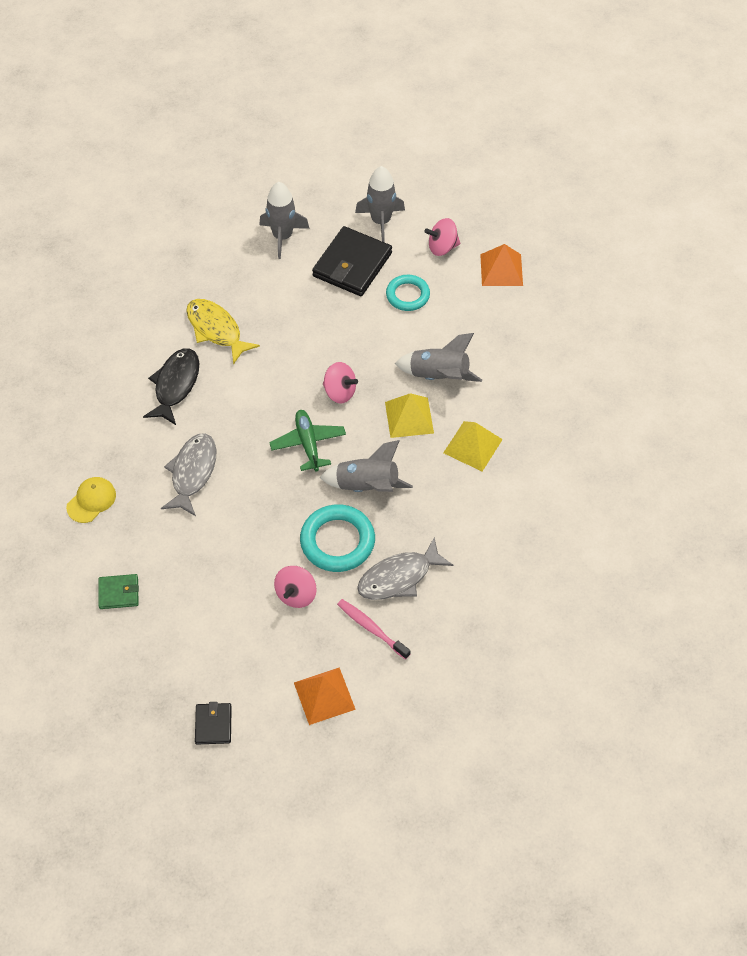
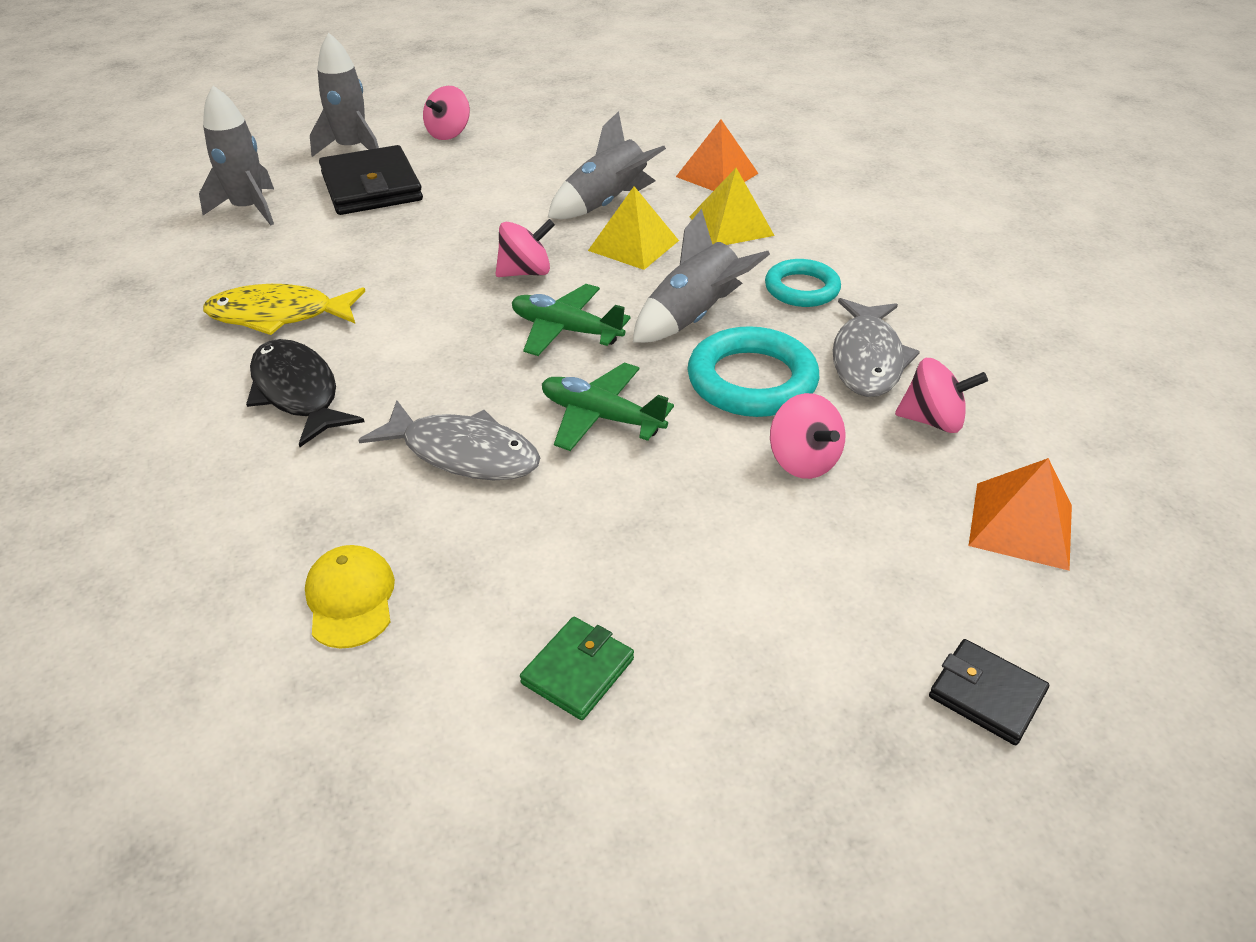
camera: 50 degrees left, 15 degrees down
grey fish [161,433,216,516] -> grey fish turned 150 degrees clockwise [359,400,540,480]
pink toothbrush [337,599,410,660] -> pink spinning top [895,358,988,433]
turquoise ring [386,275,430,311] -> turquoise ring moved to [765,259,841,307]
orange pyramid [480,244,523,286] -> orange pyramid moved to [676,120,759,191]
none -> green plane [542,362,674,451]

